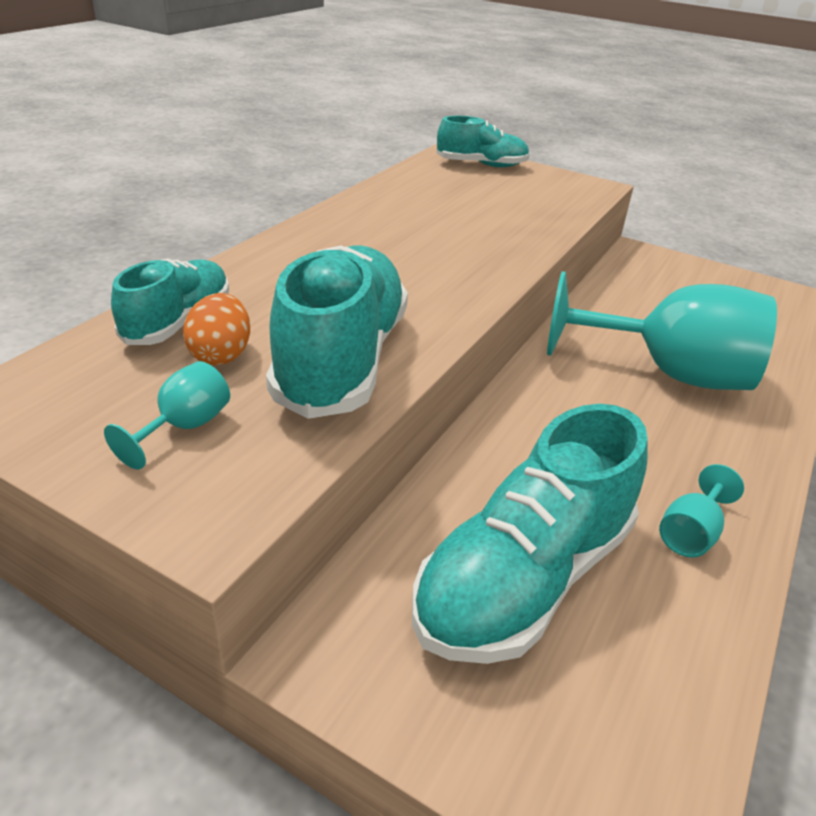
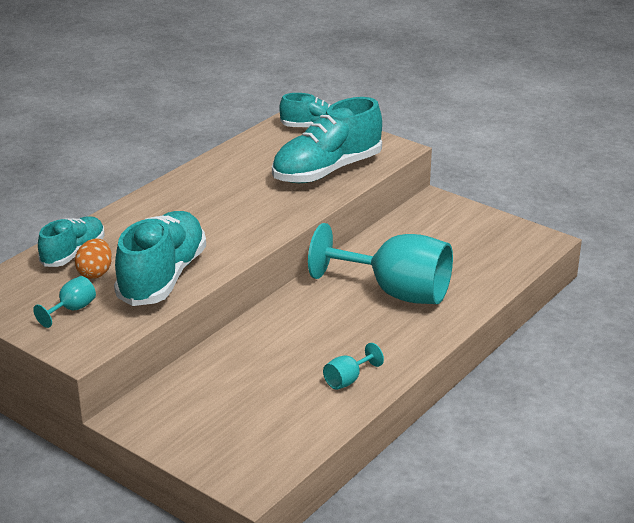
camera: 10 degrees right, 5 degrees down
turquoise shoe [412,404,648,664] -> turquoise shoe moved to [272,97,382,183]

